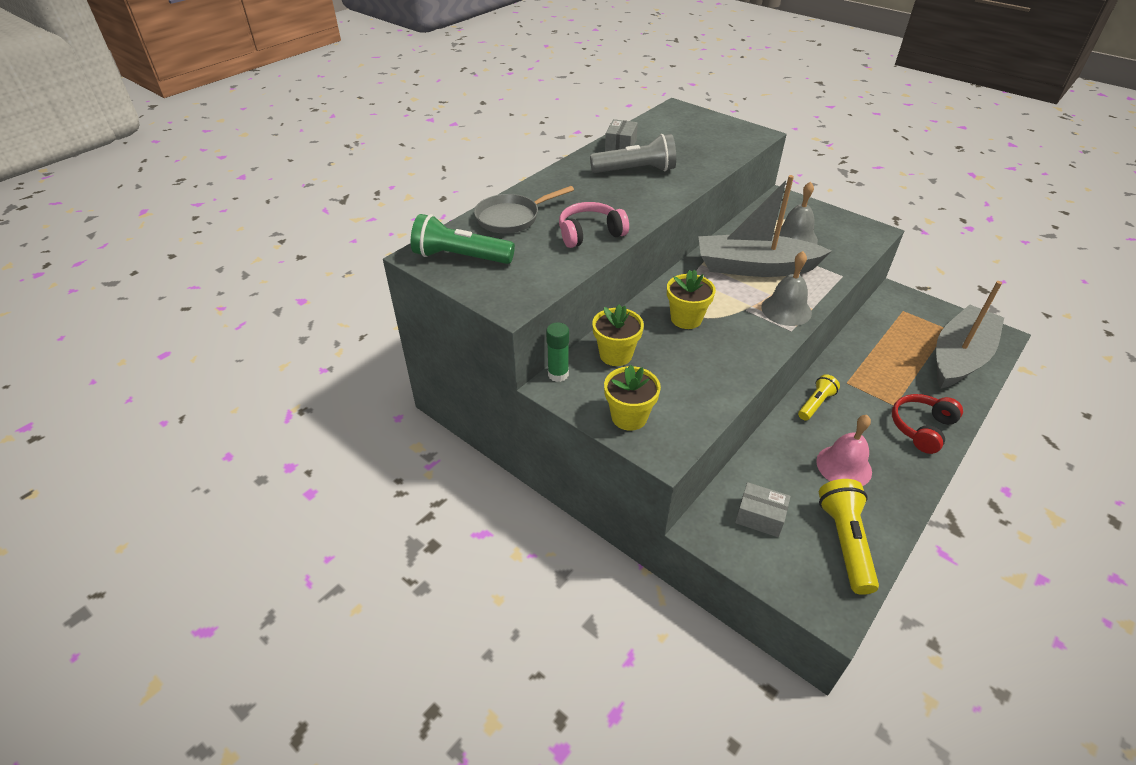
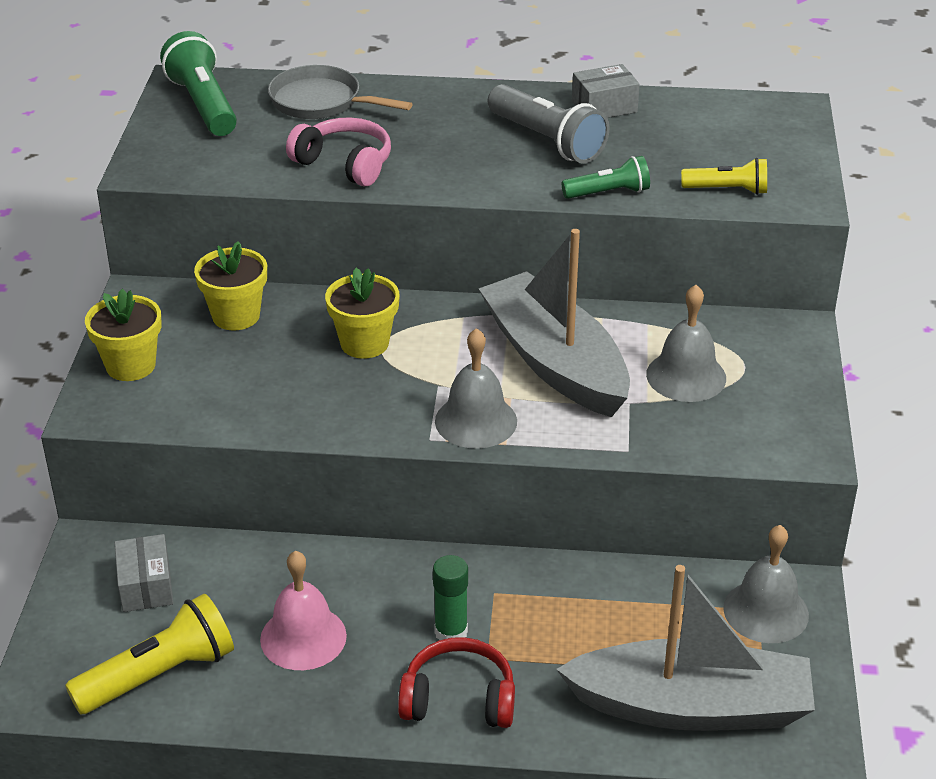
camera: 55 degrees right, 5 degrees down
green glue stick [546,322,569,382] -> green glue stick moved to [433,555,468,640]
yellow flashlight [798,374,840,421] -> yellow flashlight moved to [681,158,767,195]
none -> green flashlight [562,156,650,199]
none -> grey bell [723,525,809,643]

